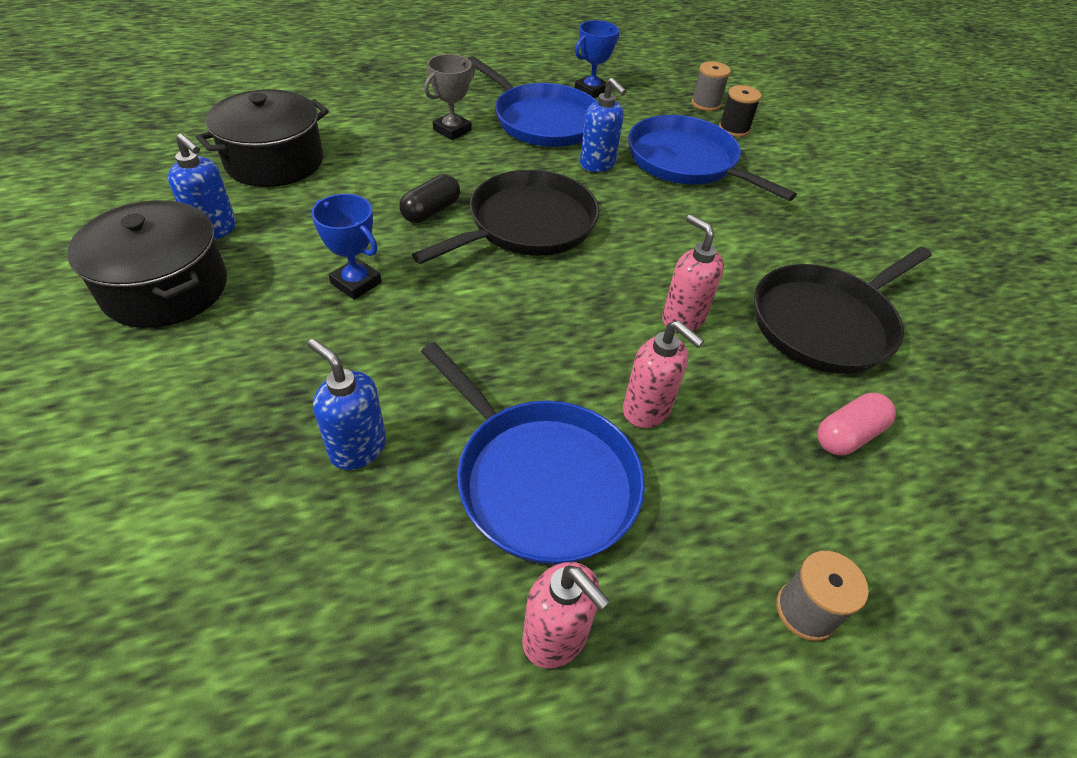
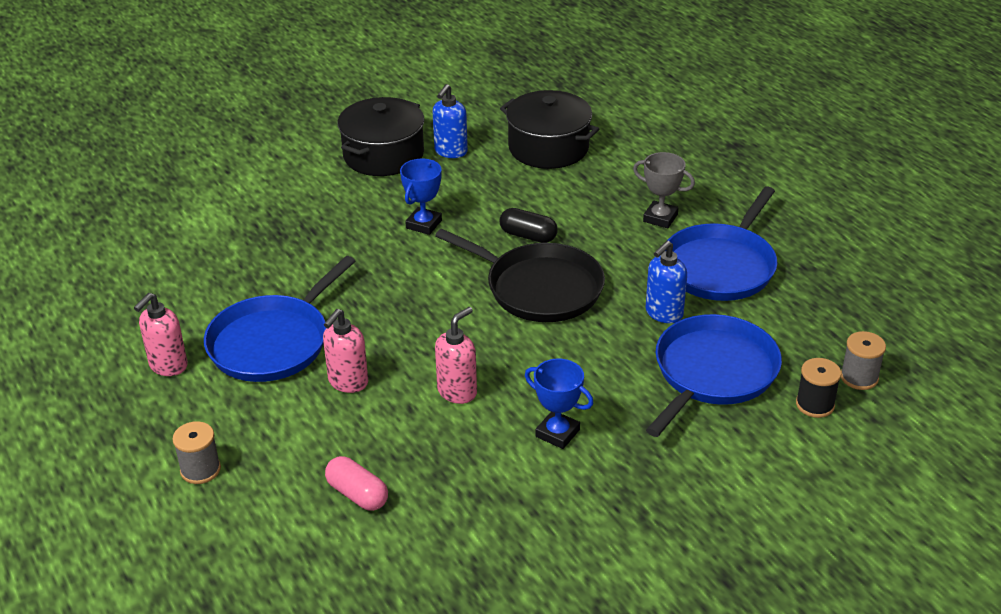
camera: 80 degrees right, 10 degrees down
blue soap dispenser [308,339,386,470] -> none
blue trophy [575,20,619,98] -> blue trophy moved to [525,359,594,449]
black pan [754,247,932,374] -> none

